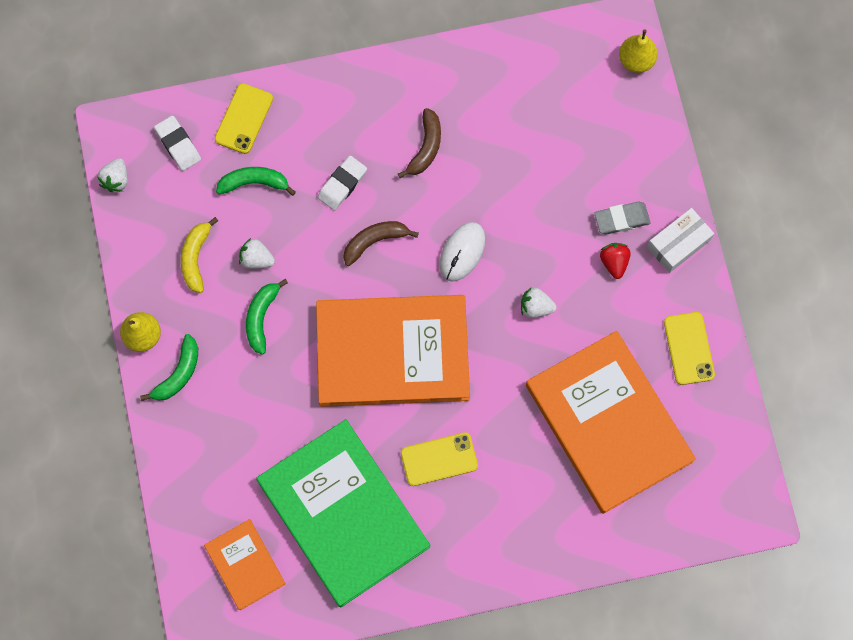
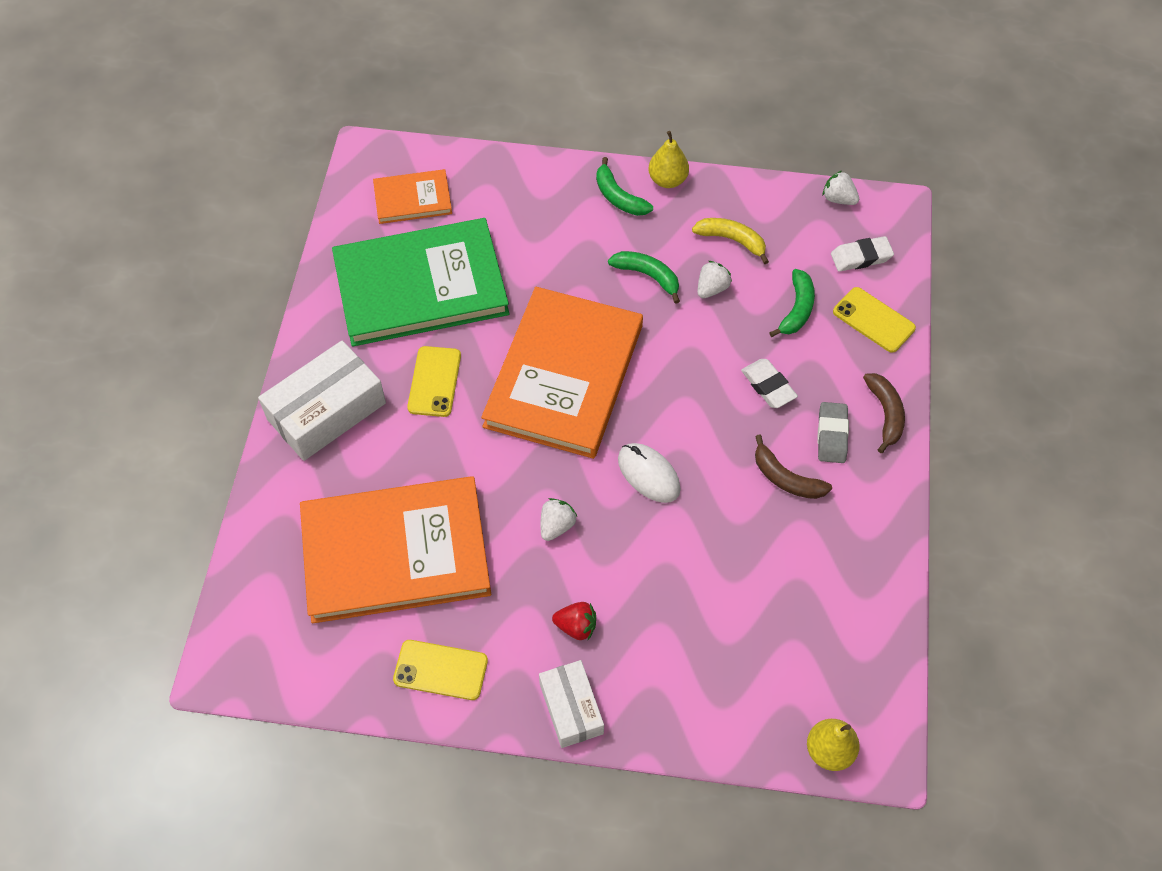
camera: 110 degrees right, 15 degrees down
brown banana [343,221,419,266] -> brown banana moved to [863,373,905,453]
grey eraser [594,202,650,234] -> grey eraser moved to [817,402,849,463]
none -> white box [258,340,386,461]

